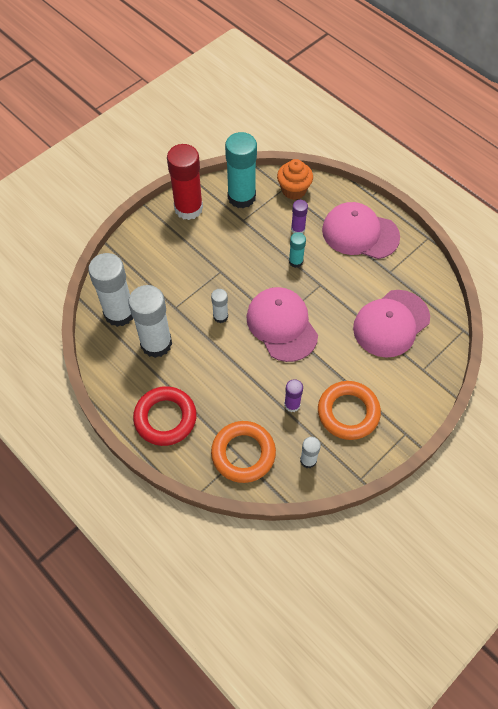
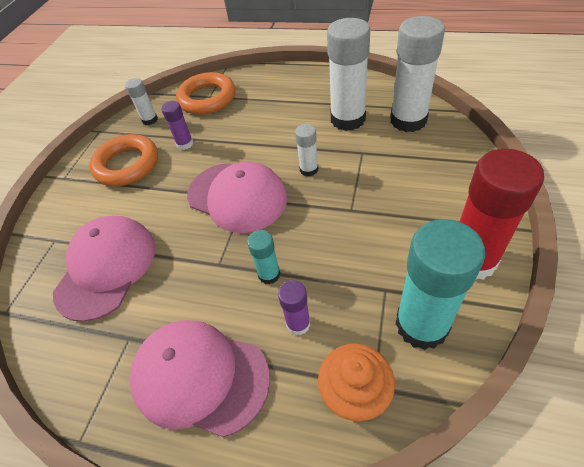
camera: 155 degrees right, 10 degrees down
red ring [133,386,196,446] -> none
pink cap [322,202,400,259] -> pink cap turned 150 degrees counterclockwise [130,320,270,437]

